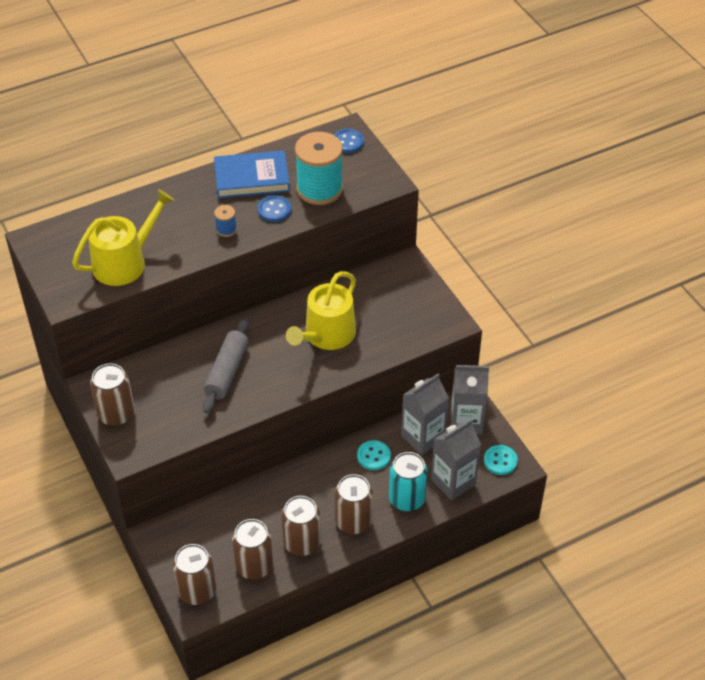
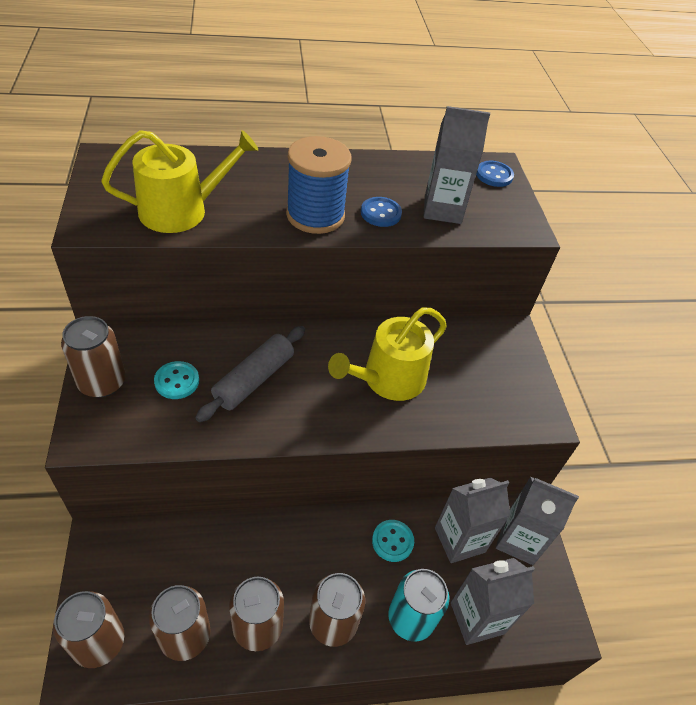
camera: 15 degrees right, 0 degrees up
blue book [214,150,290,198] -> none
blue spool [214,205,237,237] -> blue spool [286,136,351,234], size x2.31
turquoise spool [295,132,343,205] -> grey carton [424,106,490,224]
turquoise button [484,445,518,475] -> turquoise button moved to [154,361,199,399]

